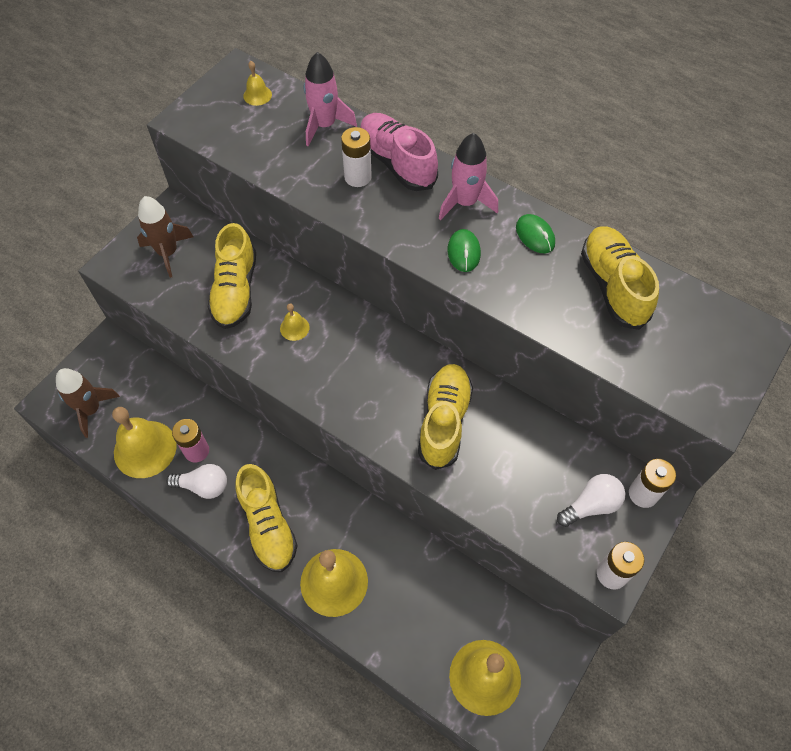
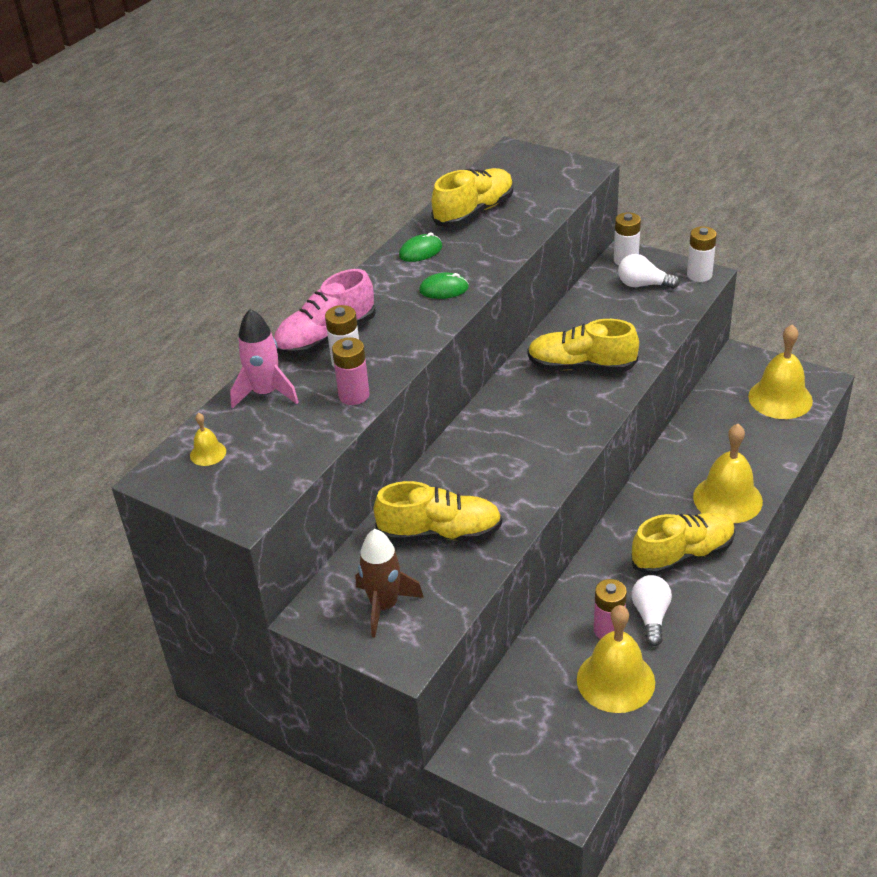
camera: 90 degrees left, 20 degrees down
brown rocket [56,368,120,438] -> none
yellow bell [280,304,310,341] -> none
pink rocket [439,133,498,220] -> none
white light bulb [557,474,625,527] -> white light bulb turned 45 degrees counterclockwise [618,254,680,289]
yellow shoe [581,226,659,330] -> yellow shoe turned 150 degrees clockwise [431,168,513,227]
none -> pink battery [332,337,370,405]

